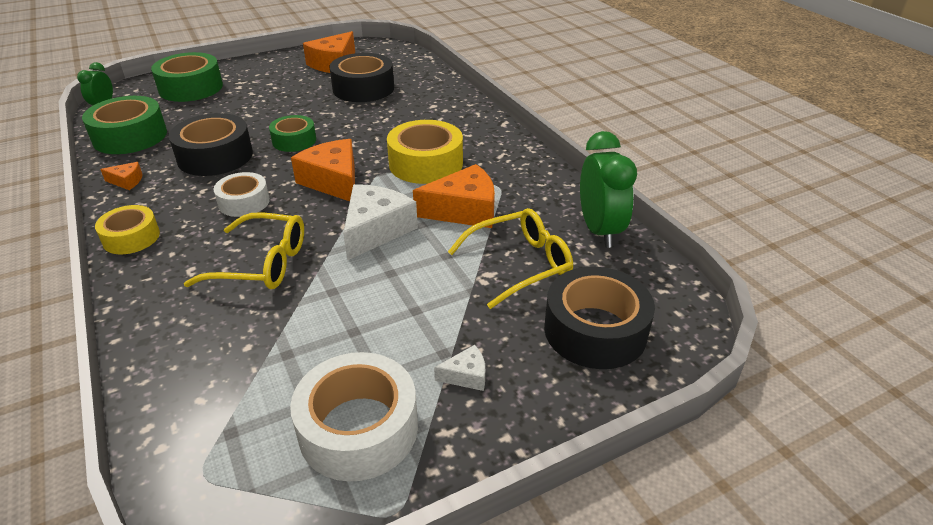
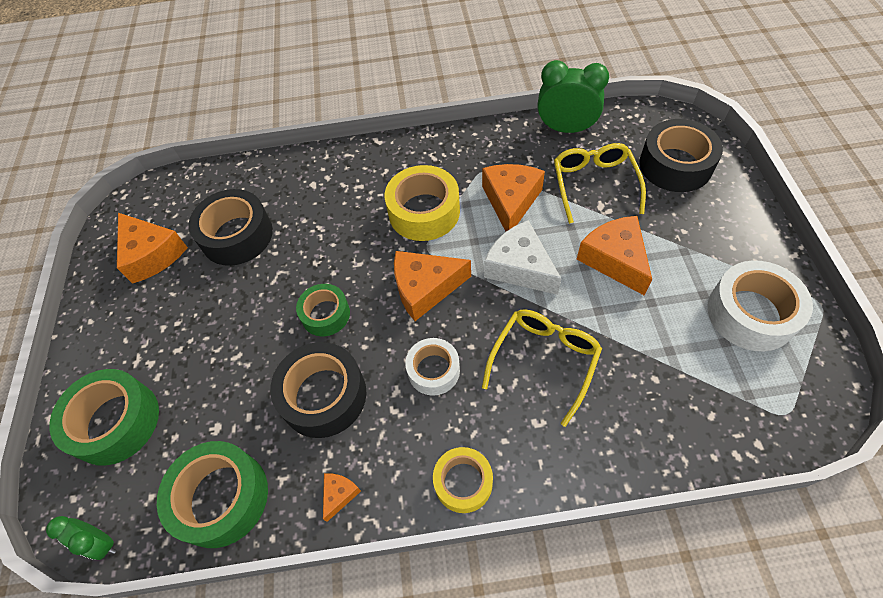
camera: 65 degrees left, 20 degrees up
white cheese [434,345,485,391] -> none
none -> orange cheese [576,216,652,296]

